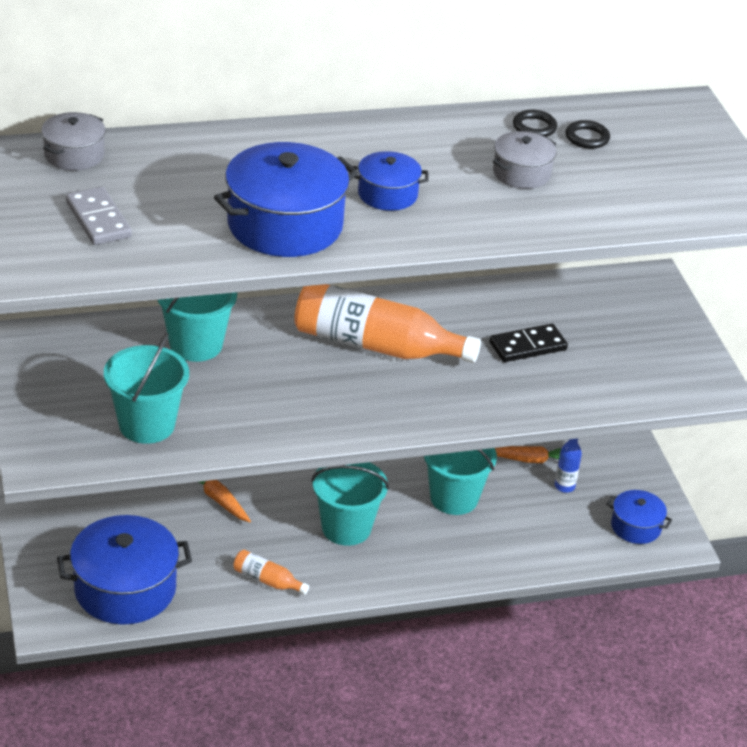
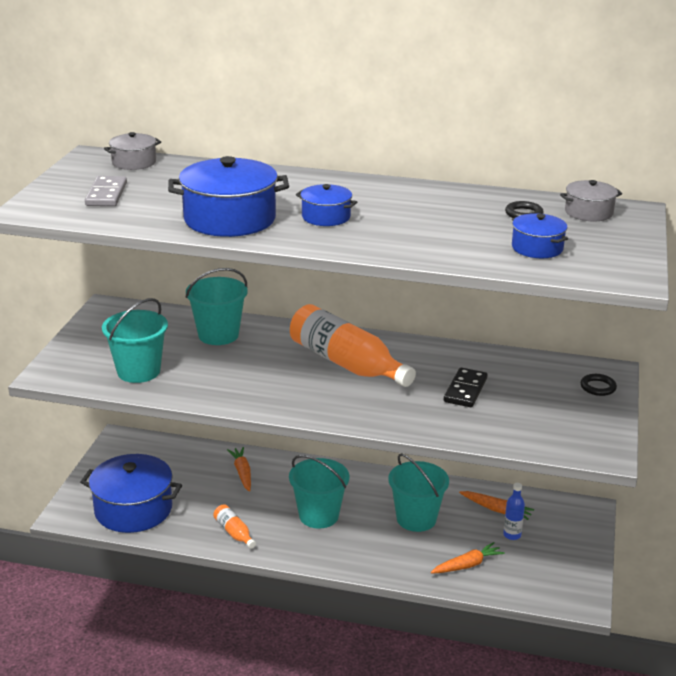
camera: 30 degrees right, 10 degrees down
black domino [489,324,568,362] -> black domino turned 75 degrees counterclockwise [444,367,488,407]
grey pot [493,131,556,189] -> grey pot moved to [560,180,622,221]
black ring [513,110,557,137] -> black ring moved to [580,374,617,396]
blue pot [607,490,672,544] -> blue pot moved to [512,213,568,258]
none -> orange carrot [431,542,505,574]

